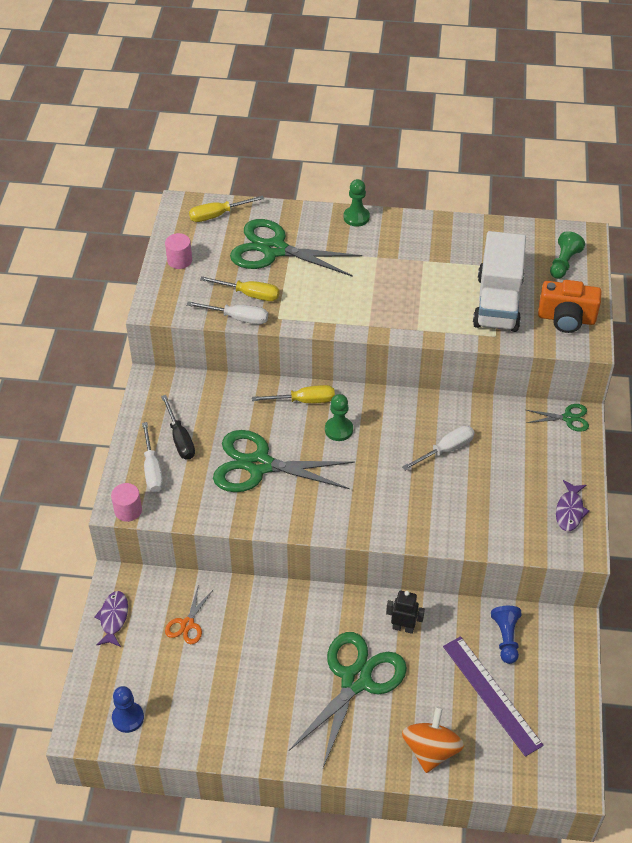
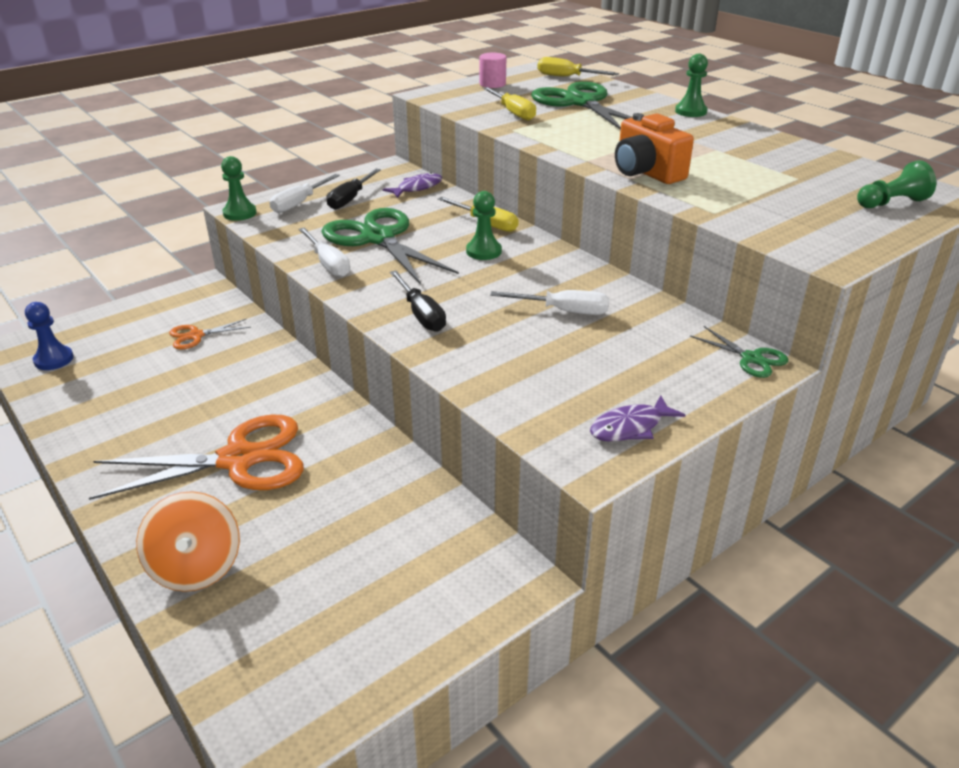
camera: 45 degrees right, 15 degrees down
purple fish [94,591,128,647] -> purple fish moved to [383,172,442,198]
pink cylinder [111,483,142,522] -> green pawn [221,156,257,221]
white screwdriver [186,301,268,325] -> white screwdriver moved to [299,227,350,277]
green scissors [289,632,407,770] -> orange scissors [89,415,304,500]
black robot [386,591,425,634] -> none
orange spinning top [402,707,464,773] -> orange spinning top turned 105 degrees clockwise [136,491,240,592]
purple ruler [443,636,544,757] -> none
white truck [473,231,526,332] -> none
blue pawn [491,606,522,664] -> none
orange camera [538,280,602,333] -> orange camera moved to [615,113,694,184]
none -> black screwdriver [390,270,446,332]

